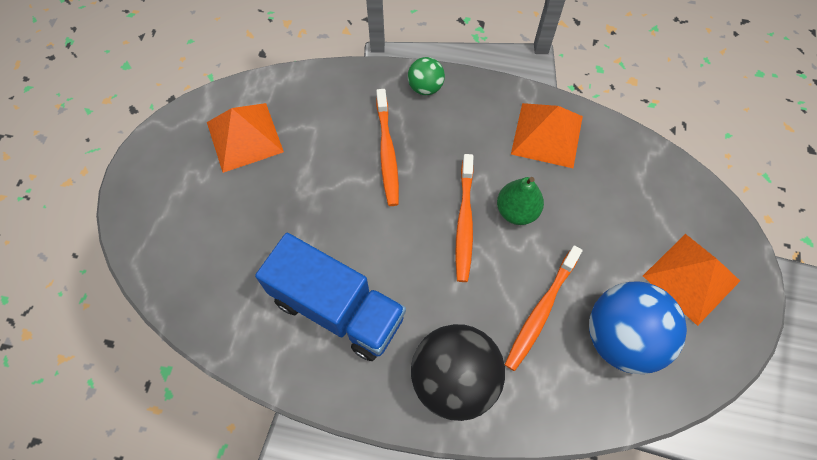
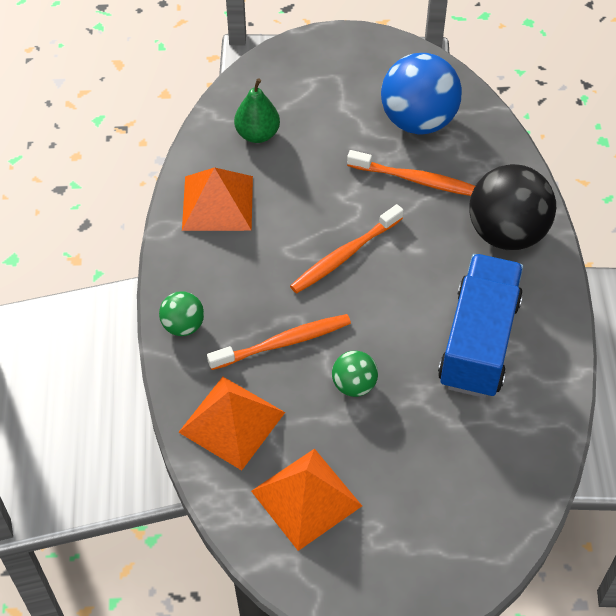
camera: 105 degrees left, 10 degrees down
orange toothbrush [455,154,474,282] -> orange toothbrush turned 150 degrees clockwise [290,204,404,293]
green pear [497,177,544,225] -> green pear moved to [234,78,280,143]
orange pyramid [643,234,740,326] -> orange pyramid moved to [178,377,285,470]
none -> green ball [332,351,378,397]

